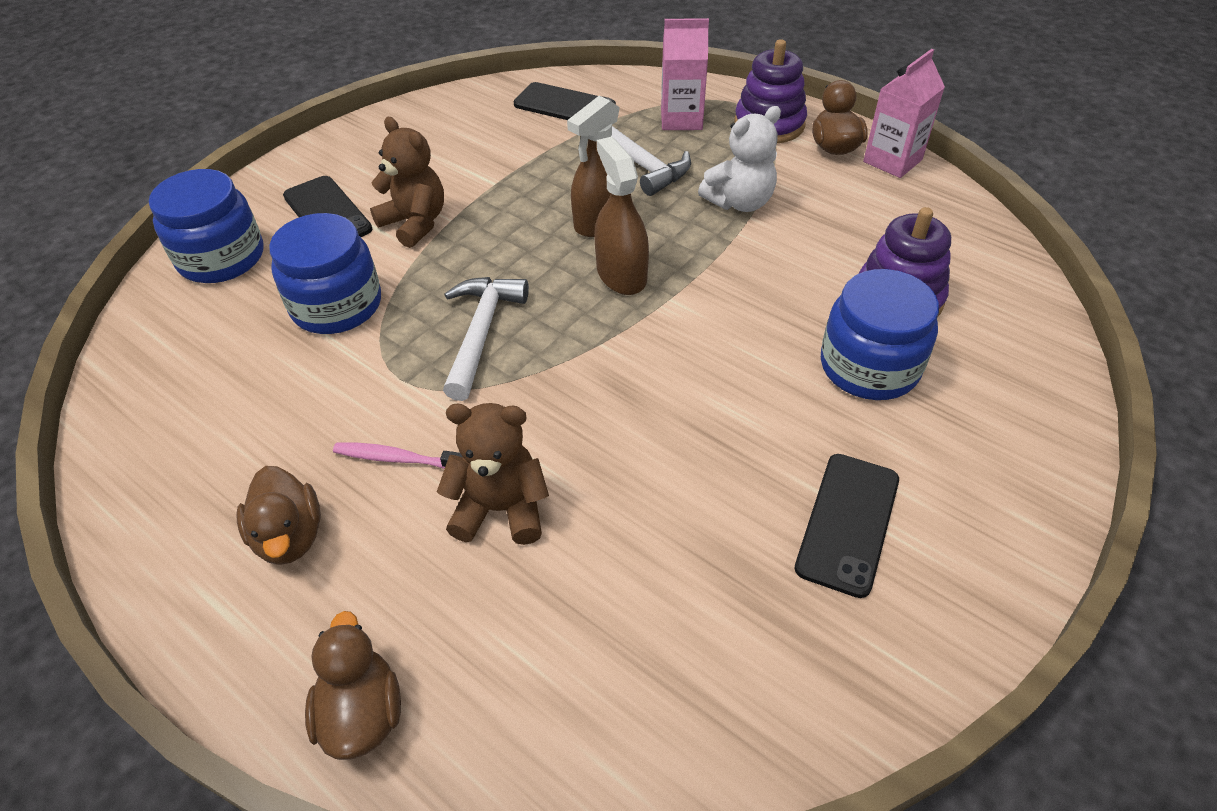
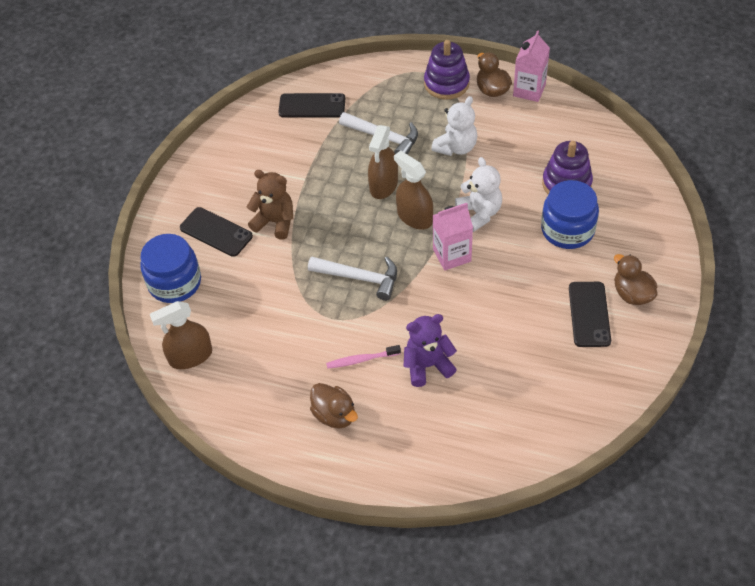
camera: 20 degrees left, 5 degrees up
blue jar [269,213,381,334] -> none
brown duck [305,611,401,760] -> brown duck moved to [614,254,657,305]
brown teddy bear [437,403,549,545] -> purple teddy bear [404,314,457,387]
white hammer [443,277,529,401] -> white hammer turned 120 degrees clockwise [308,256,397,301]
pink carton [661,18,709,130] -> pink carton moved to [433,203,473,271]
none -> brown spray bottle [150,301,212,369]
none -> white teddy bear [455,157,502,232]

